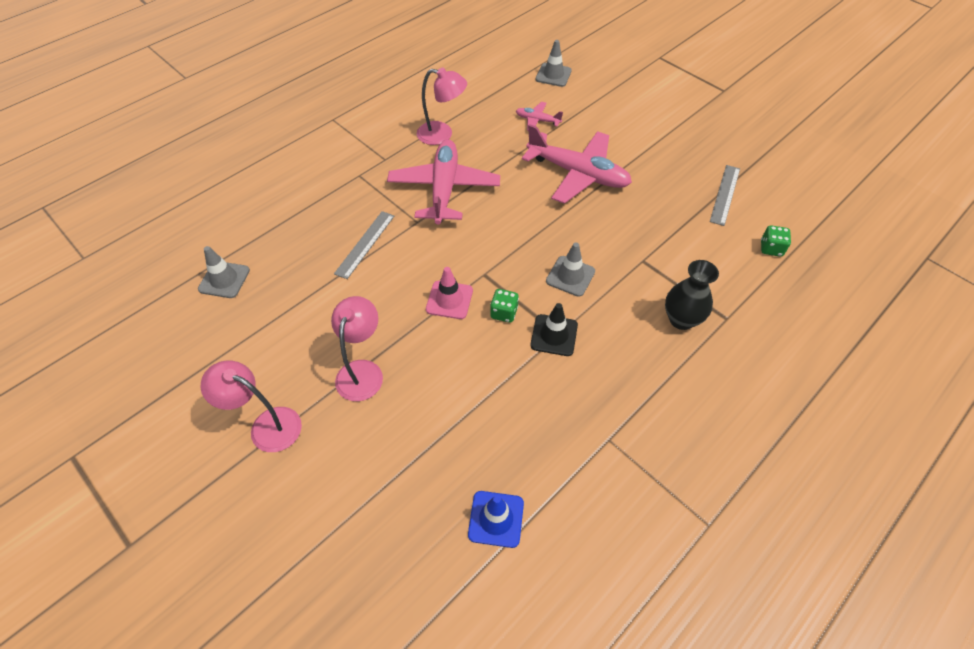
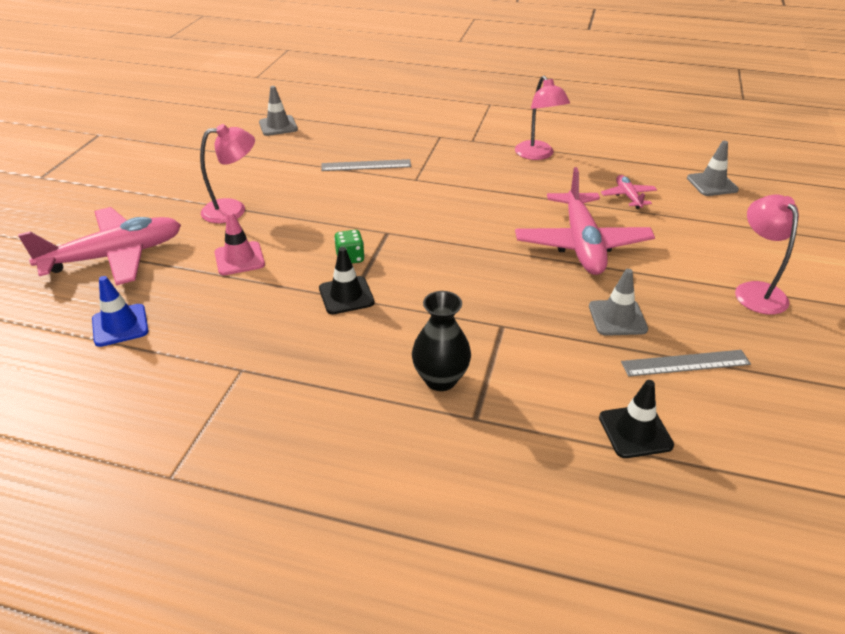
camera: 60 degrees right, 15 degrees down
pink lamp [201,361,302,452] -> pink lamp moved to [735,195,799,315]
pink plane [387,139,500,224] -> pink plane moved to [18,207,181,286]
pink traffic cone [426,267,473,319] -> pink traffic cone moved to [215,212,265,275]
grey traffic cone [546,243,595,297] -> grey traffic cone moved to [589,269,648,336]
green dice [761,225,791,257] -> black traffic cone [599,380,674,458]

